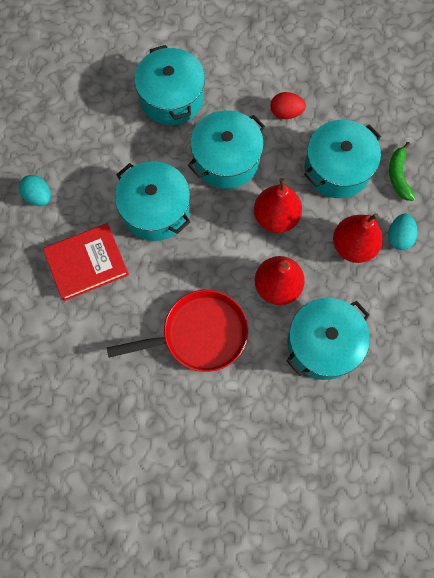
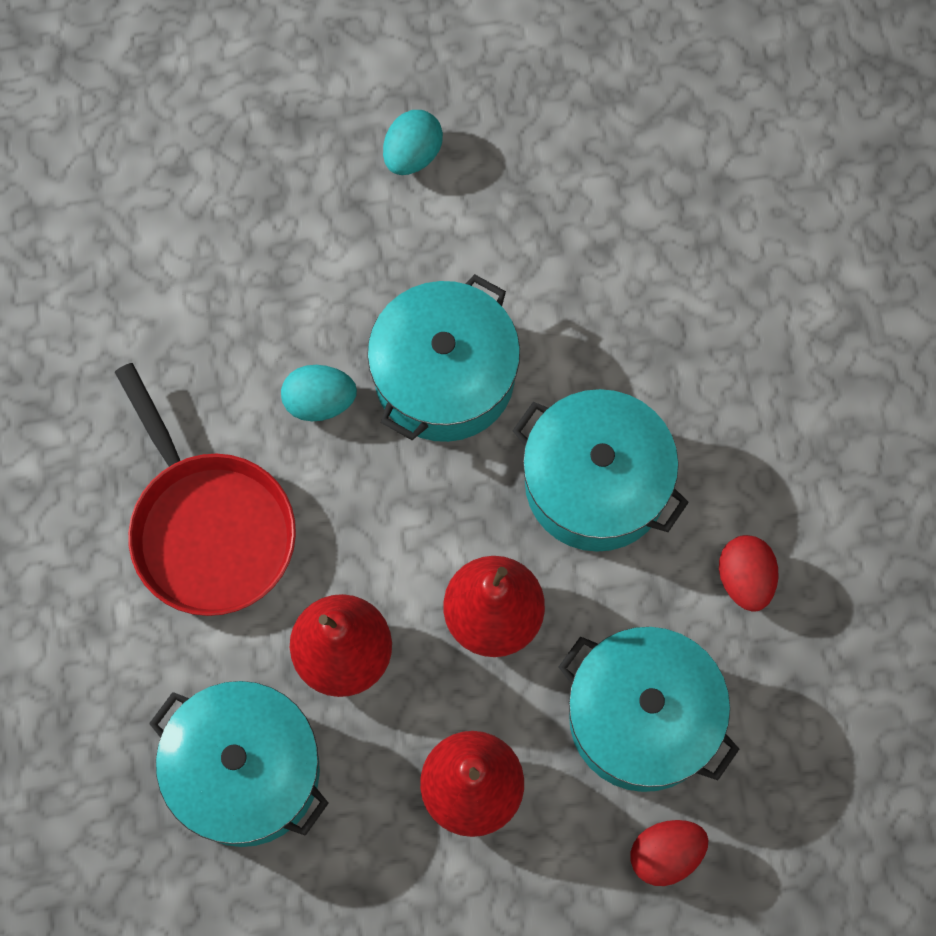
camera: 75 degrees right, 0 degrees up
red book [43,223,129,301] -> none
turquoise pot [134,45,205,125] -> none
turquoise egg [388,213,417,250] -> turquoise egg moved to [281,365,357,421]
green banana [389,142,415,201] -> red egg [631,820,708,886]

